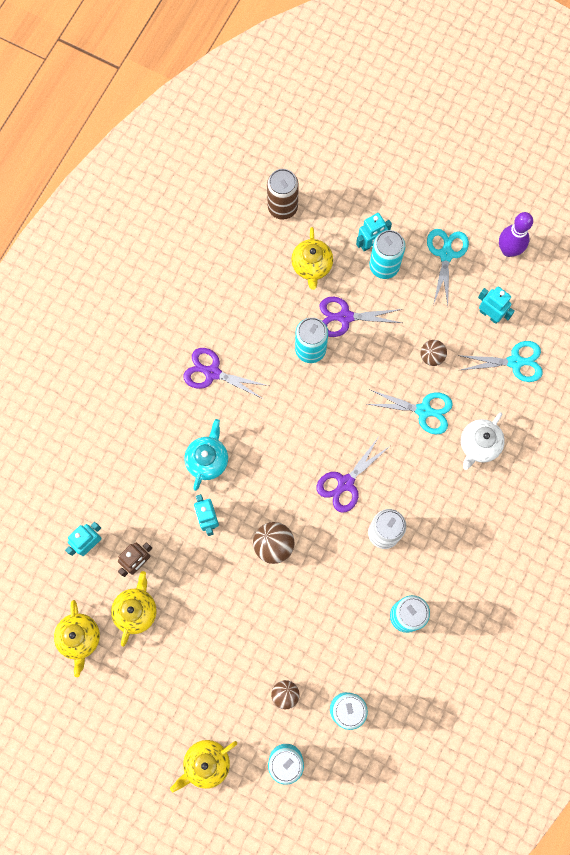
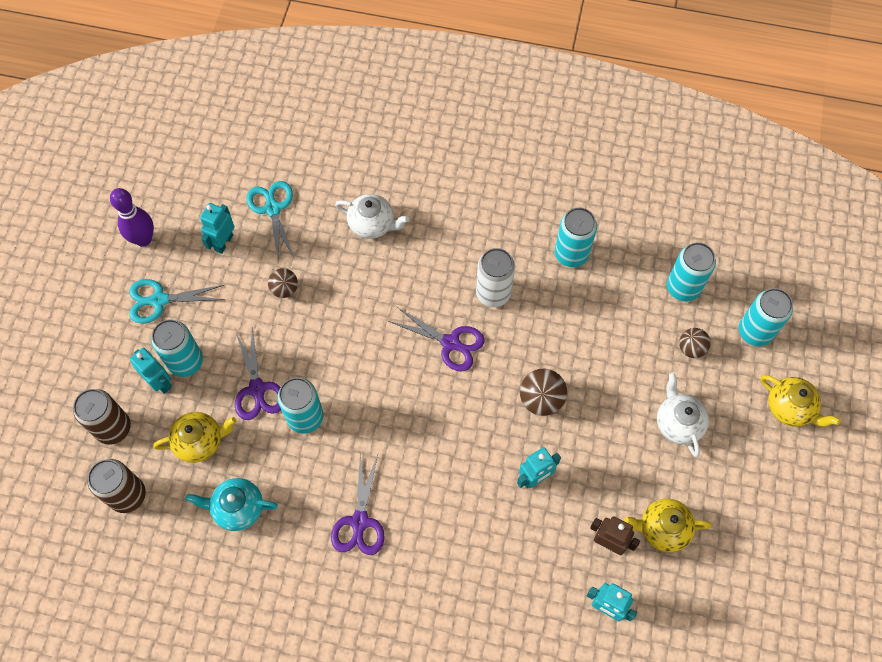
camera: 105 degrees left, 10 degrees down
yellow teapot [54,600,100,677] -> none
turquoise teapot [185,419,228,491] -> turquoise teapot moved to [186,478,278,531]
turquoise scissors [367,390,453,435] -> none
none -> brown can [73,389,131,445]
none -> white teapot [657,372,709,457]

